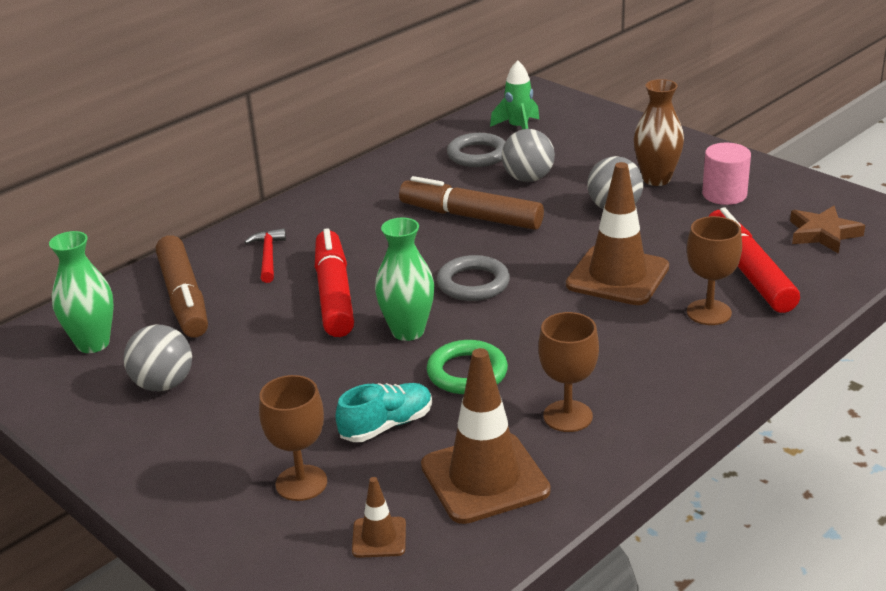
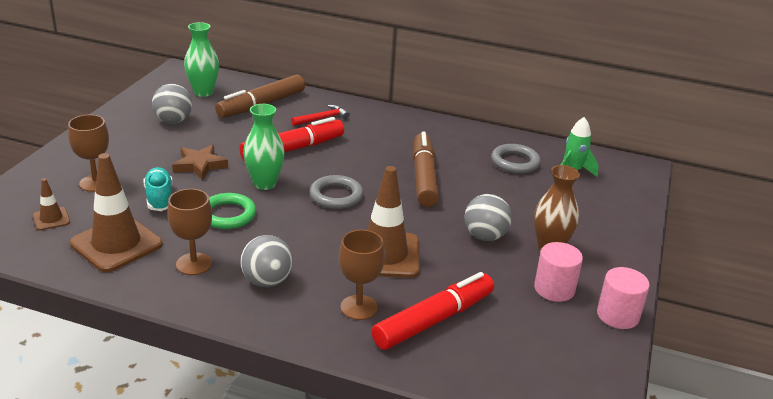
camera: 60 degrees right, 0 degrees up
turquoise shoe [335,383,432,442] -> turquoise shoe turned 135 degrees counterclockwise [143,167,173,211]
grey ball [502,129,555,182] -> grey ball moved to [240,235,293,287]
brown star [790,206,865,254] -> brown star moved to [172,145,228,180]
none -> pink cylinder [597,267,650,329]

